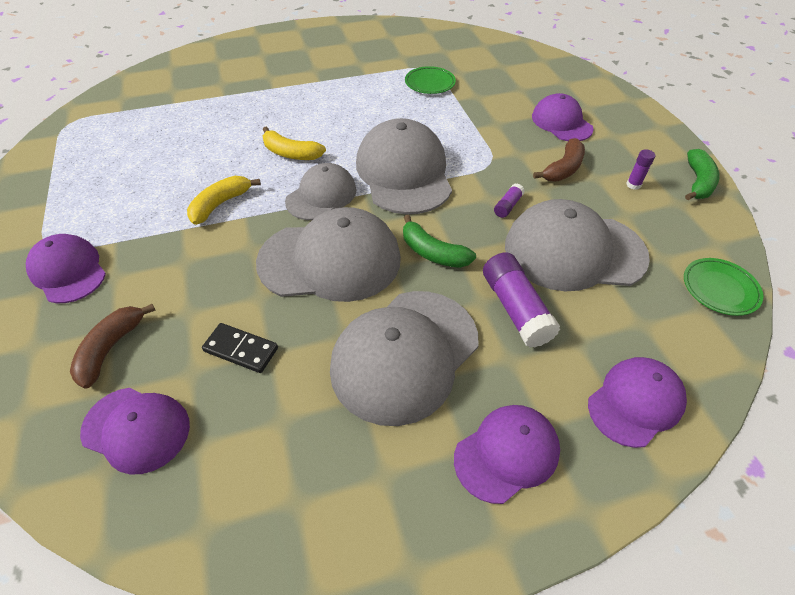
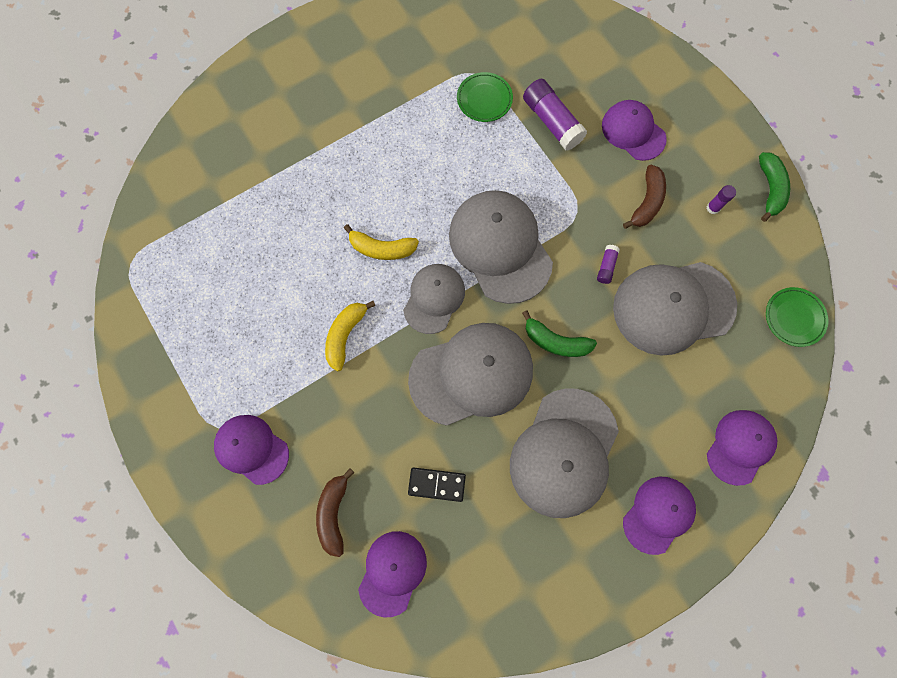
camera: 15 degrees left, 25 degrees up
purple cap [80,388,190,474] -> purple cap turned 75 degrees counterclockwise [358,531,427,617]
purple glue stick [483,252,560,348] -> purple glue stick moved to [523,78,587,151]

